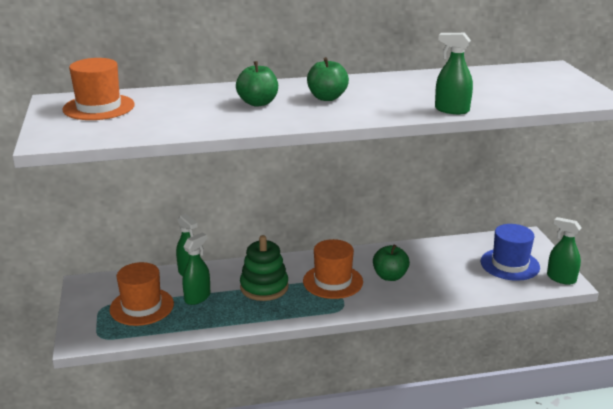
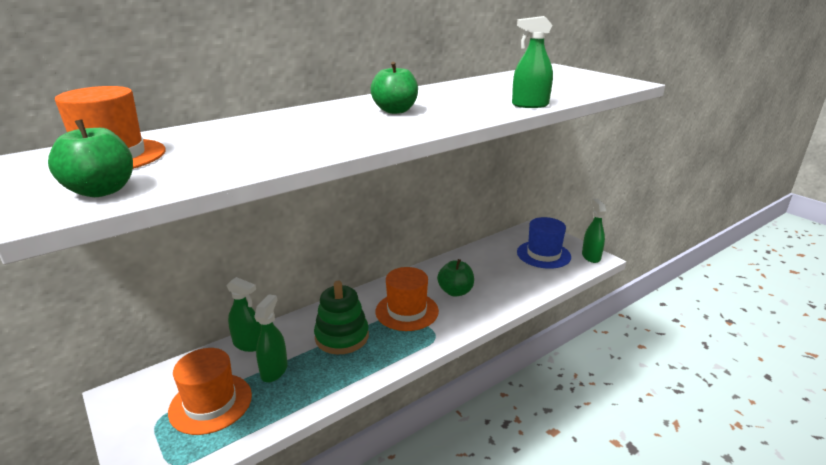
camera: 25 degrees left, 0 degrees up
green apple [236,61,278,107] -> green apple moved to [48,119,133,197]
green spray bottle [547,217,581,285] -> green spray bottle turned 75 degrees clockwise [582,199,606,263]

